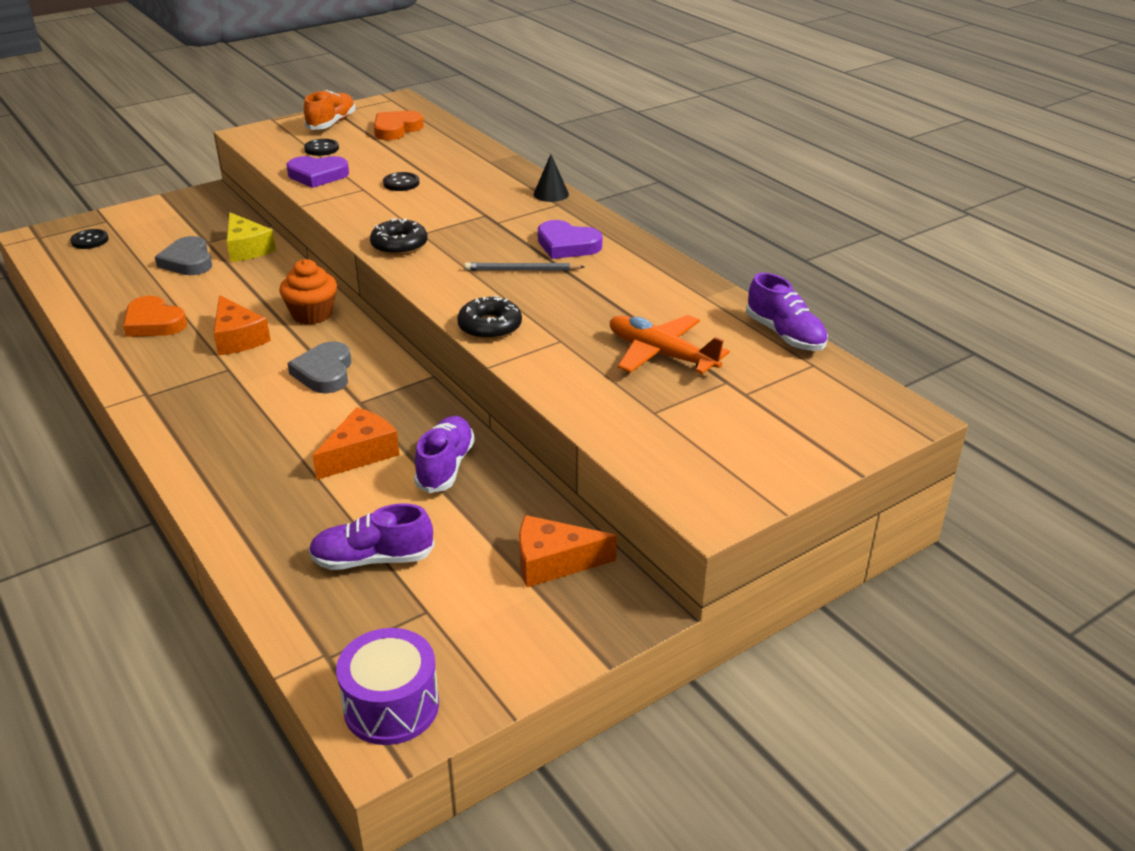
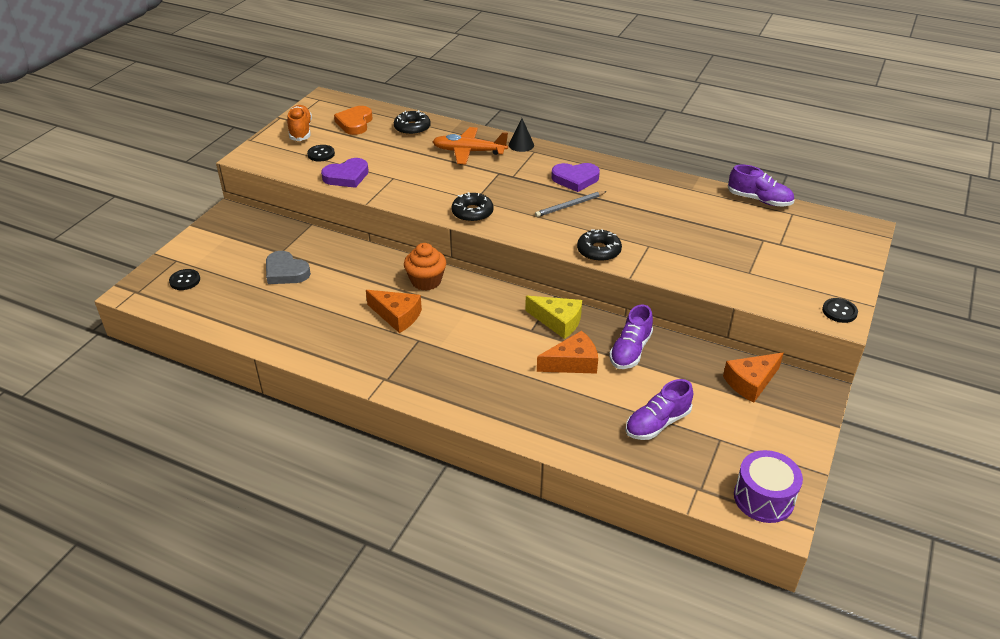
camera: 30 degrees left, 5 degrees up
orange heart [123,296,187,337] -> none
yellow cheese [227,212,276,262] -> yellow cheese moved to [525,296,582,339]
grey heart [287,341,351,393] -> none
orange cheese [313,407,399,480] -> orange cheese turned 60 degrees clockwise [537,331,598,374]
black button [383,172,419,191] -> black button moved to [822,298,858,323]
purple shoe [414,416,475,493] -> purple shoe turned 135 degrees counterclockwise [609,304,653,369]
orange plane [610,315,730,374] -> orange plane moved to [432,127,508,165]
none -> black donut [394,110,431,135]

